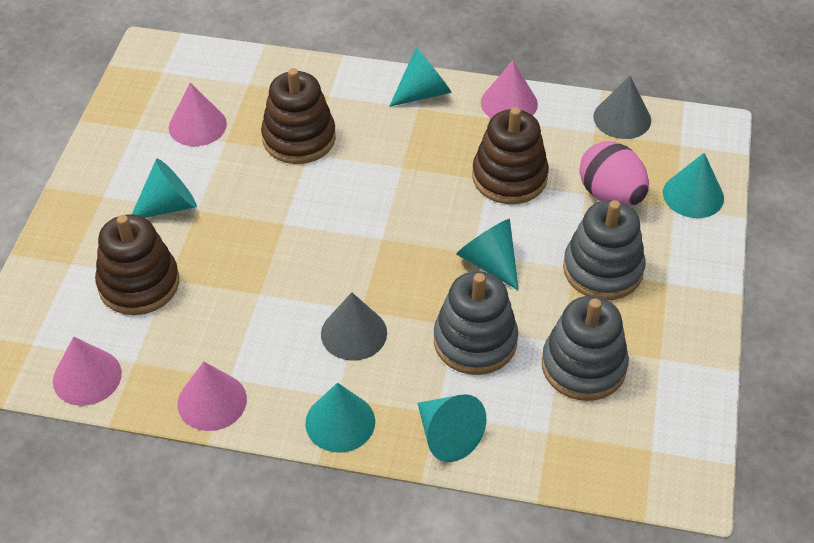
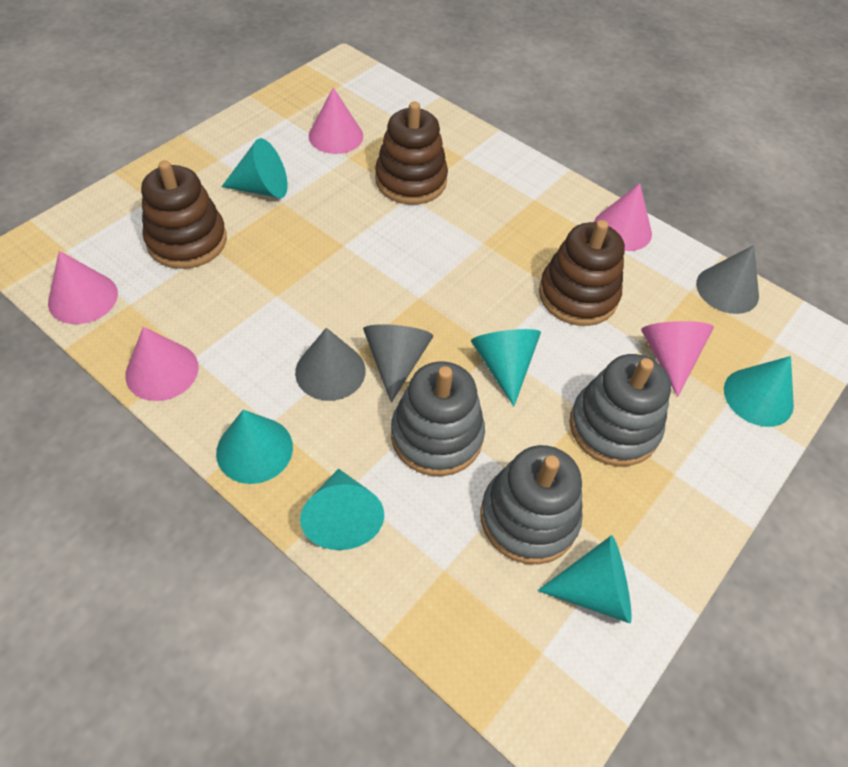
camera: 25 degrees right, 5 degrees up
turquoise cone [389,48,452,107] -> turquoise cone moved to [537,535,632,623]
pink egg [579,141,649,206] -> pink cone [641,321,714,397]
none -> grey cone [363,324,433,403]

